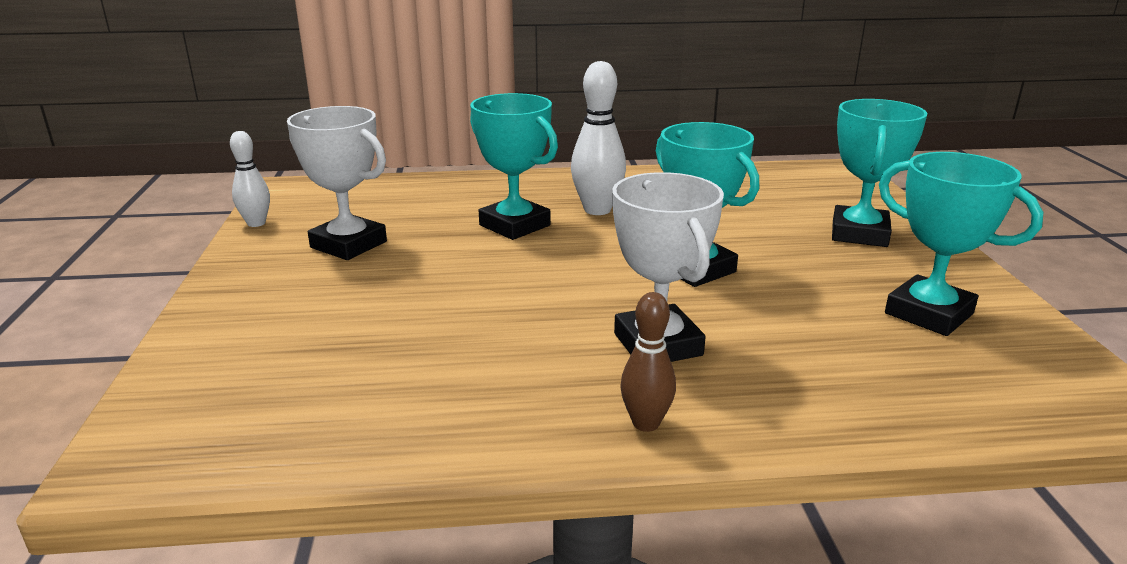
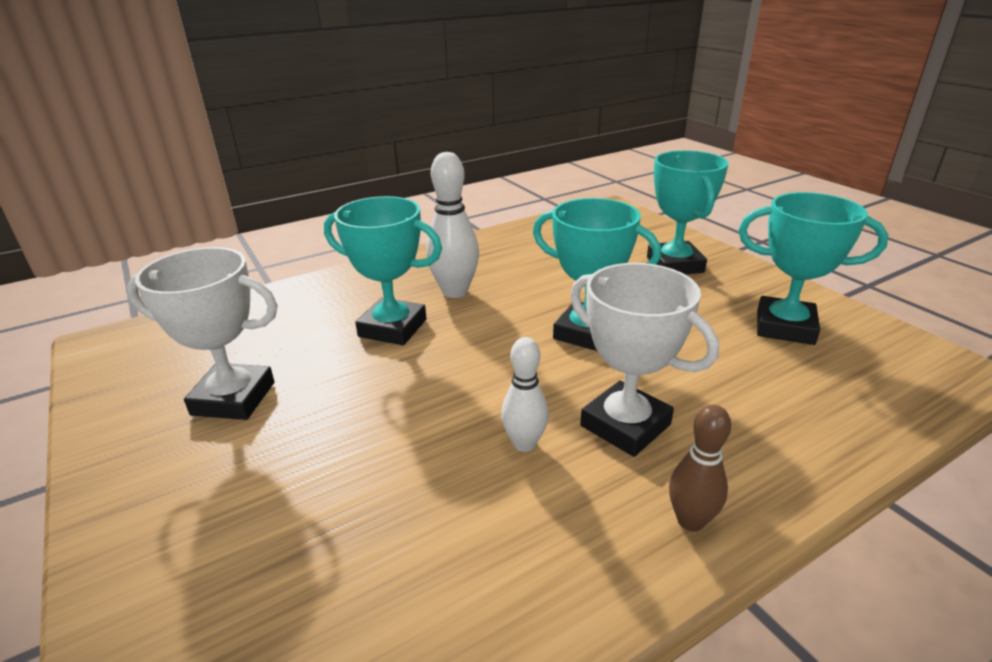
camera: 25 degrees left, 5 degrees up
white bowling pin [230,131,270,227] -> white bowling pin moved to [501,337,549,452]

